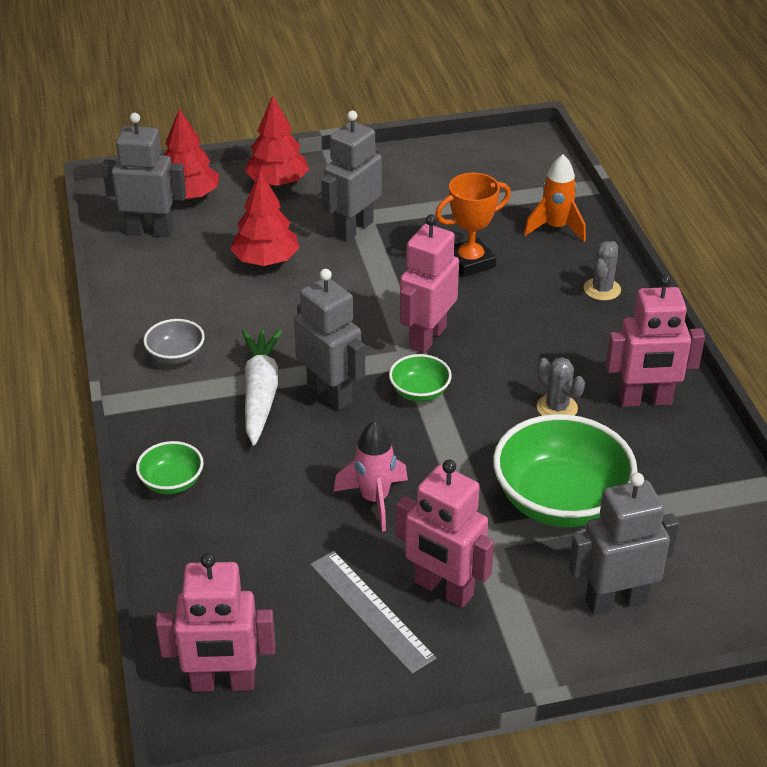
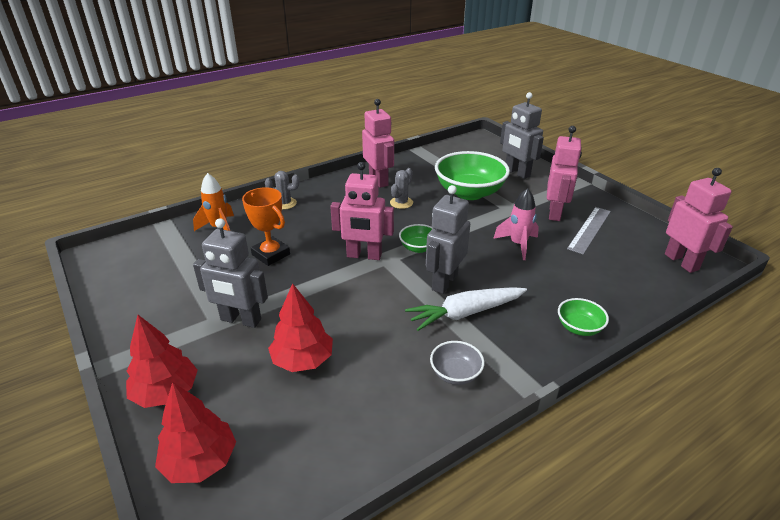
camera: 110 degrees left, 5 degrees down
grey robot [102,113,186,237] -> none

